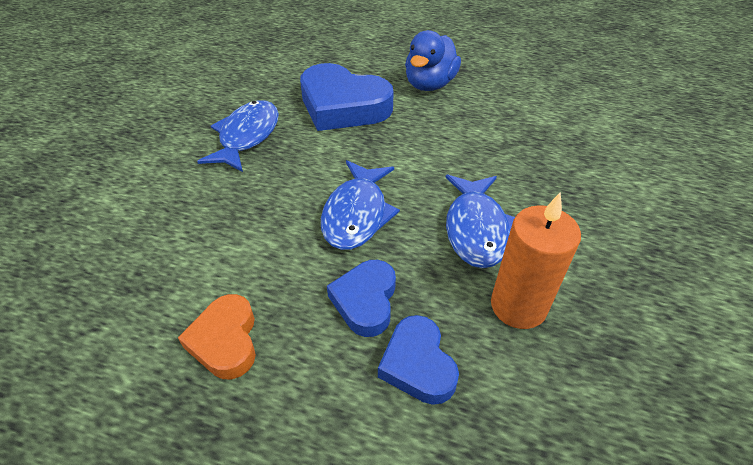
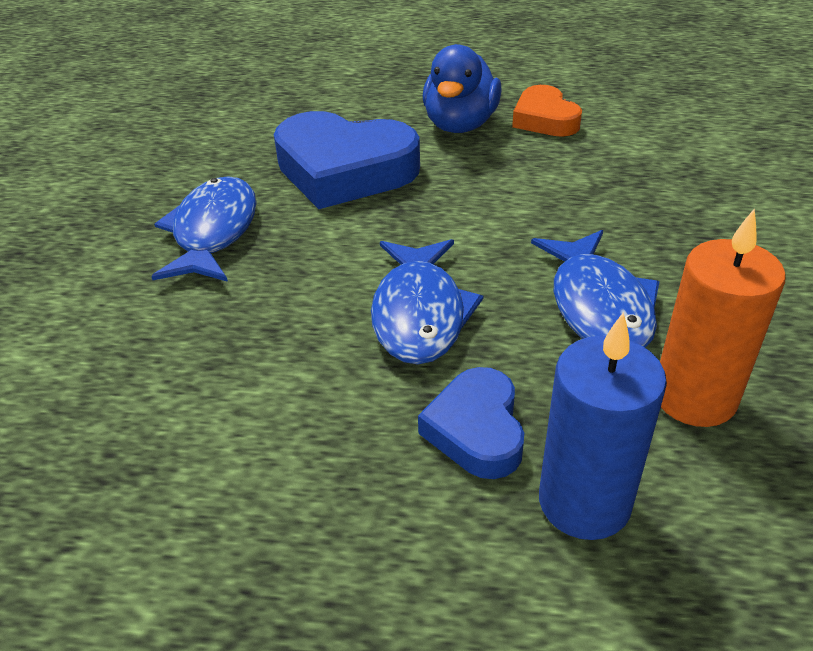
camera: 10 degrees left, 5 degrees down
orange heart [178,294,256,379] -> orange heart moved to [512,85,582,137]
blue heart [378,315,459,405] -> blue candle [539,312,667,540]

